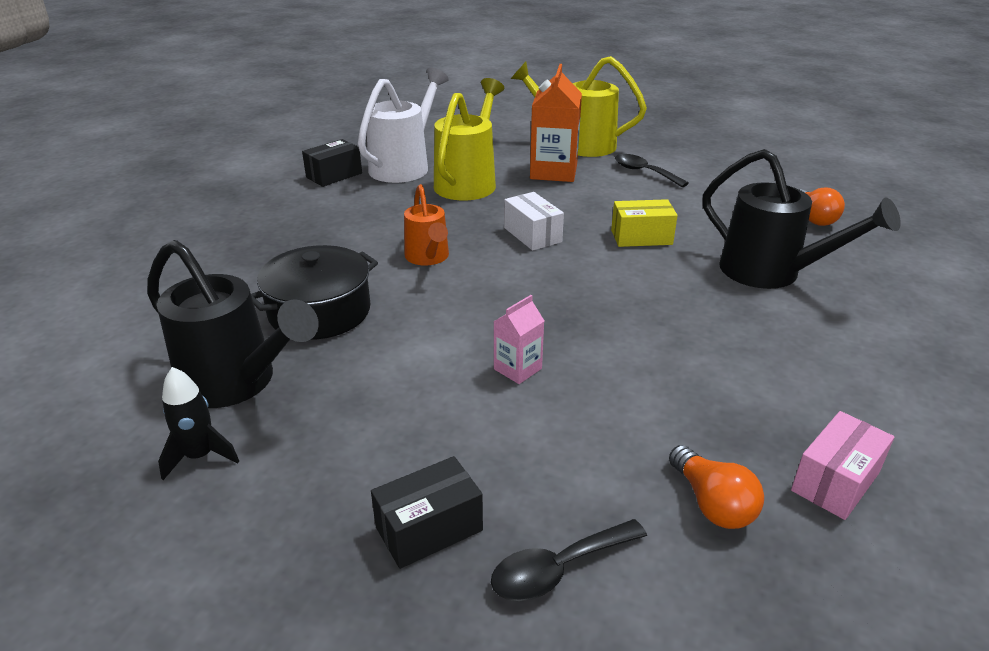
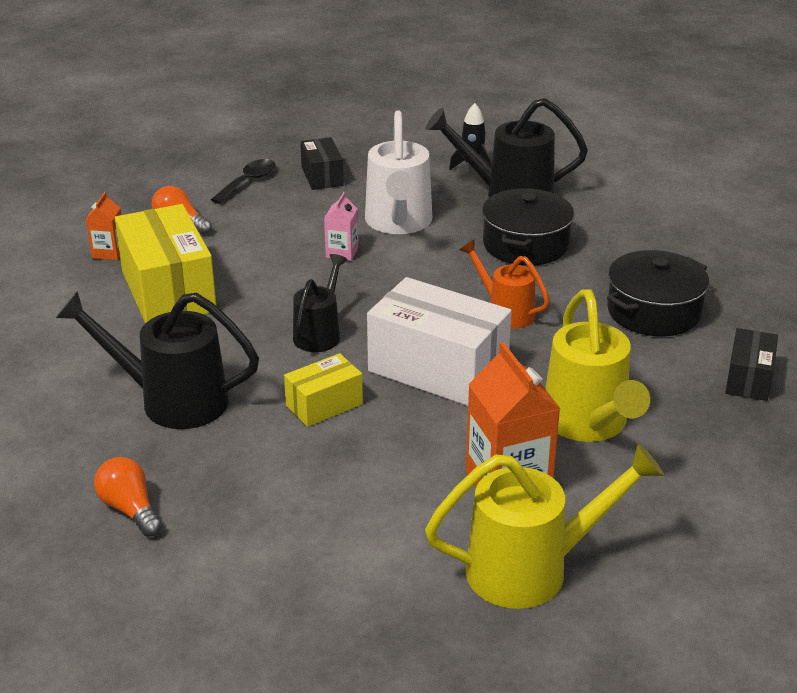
camera: 150 degrees right, 0 degrees up
white watering can [358,68,449,183] -> white watering can moved to [365,110,432,234]
black box [371,456,483,569] -> black box turned 45 degrees counterclockwise [300,137,343,190]
white box [504,192,564,251] -> white box [367,277,512,406], size x1.90
black spoon [615,154,689,187] -> none
pink box [791,411,894,520] -> orange carton [86,192,121,260]
none -> yellow box [115,204,216,323]
none -> black watering can [293,254,347,352]
none -> black pot [607,250,709,336]

